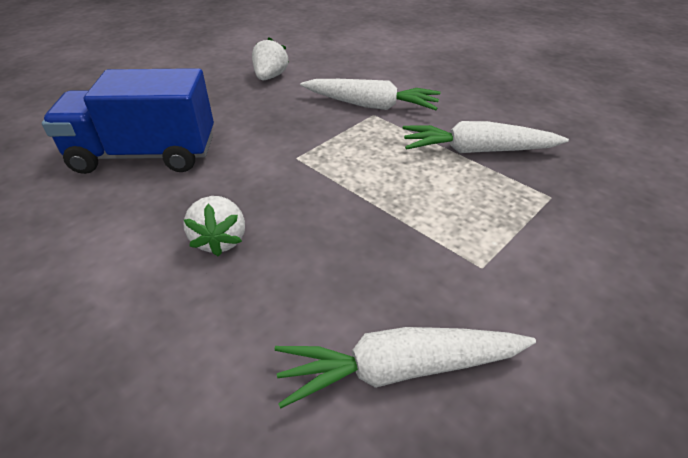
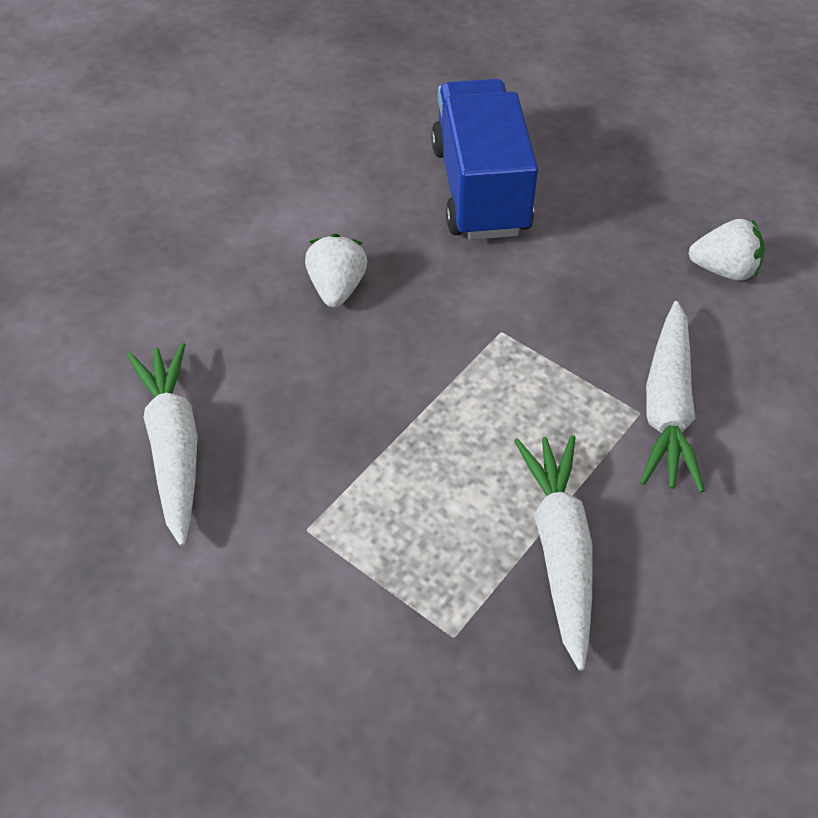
camera: 85 degrees right, 10 degrees up
white strawberry [183,196,245,257] -> white strawberry turned 105 degrees clockwise [305,233,367,307]

